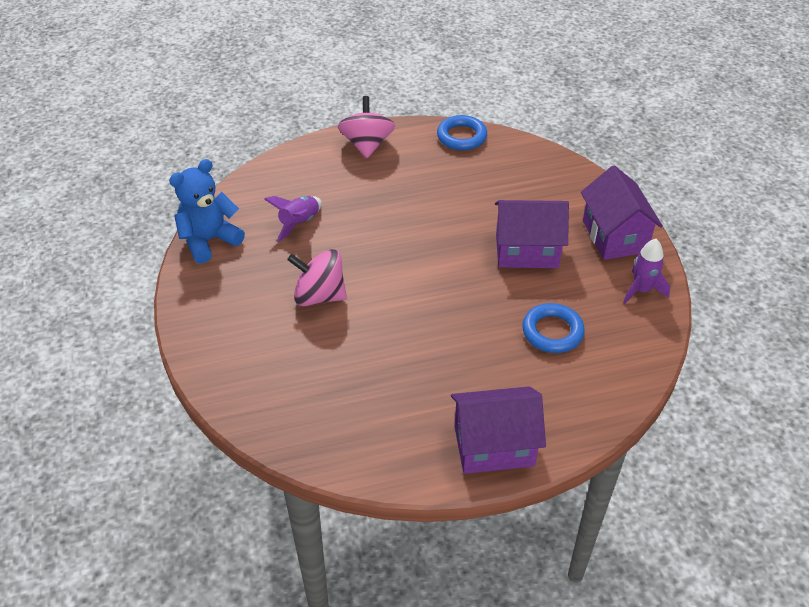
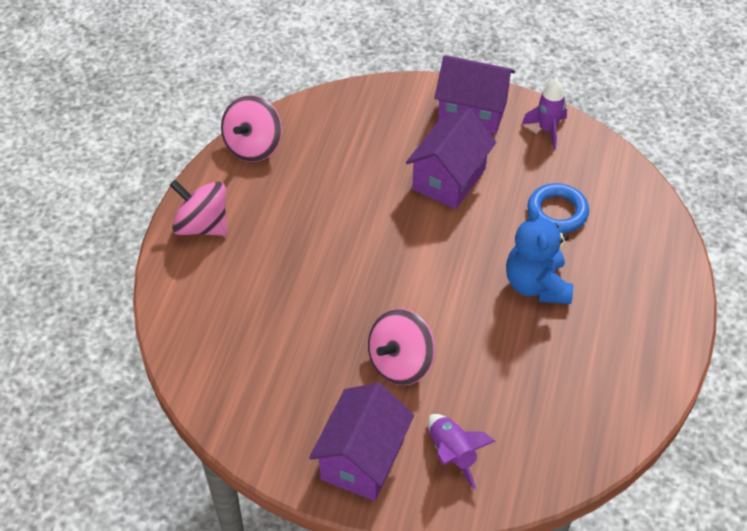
camera: 60 degrees left, 5 degrees up
blue teddy bear [169,159,245,264] -> blue teddy bear moved to [506,205,573,304]
purple rocket [264,196,322,242] -> purple rocket moved to [428,414,496,489]
blue ring [437,115,487,150] -> pink spinning top [221,95,282,162]
purple house [451,386,546,474] -> purple house moved to [309,383,414,501]

